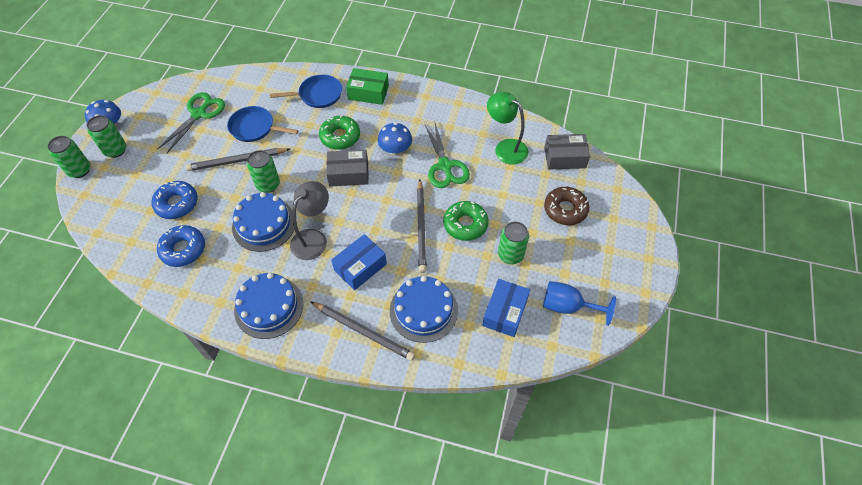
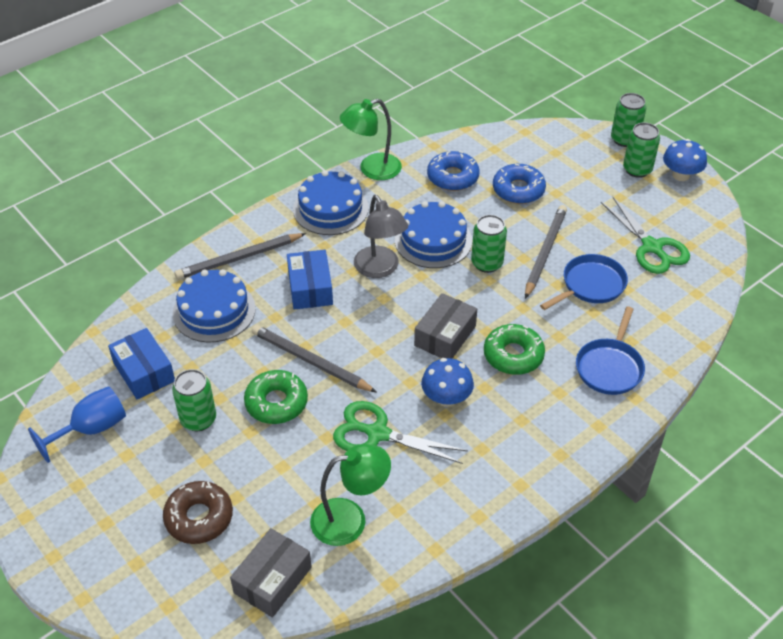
camera: 125 degrees right, 10 degrees down
green box [346,68,389,105] -> none
none -> green lamp [340,99,402,180]

